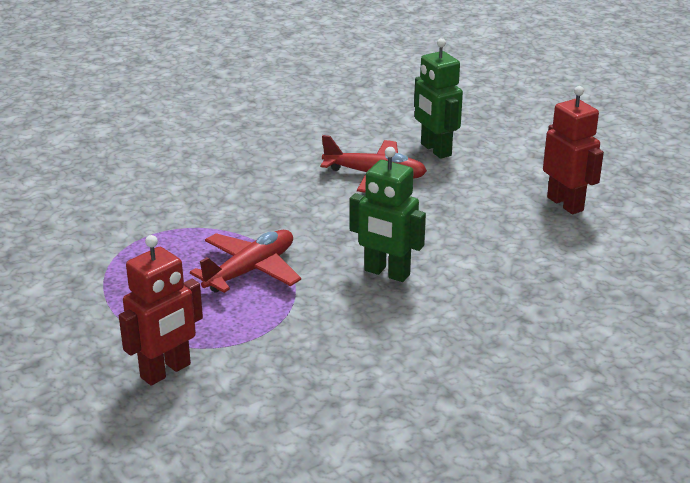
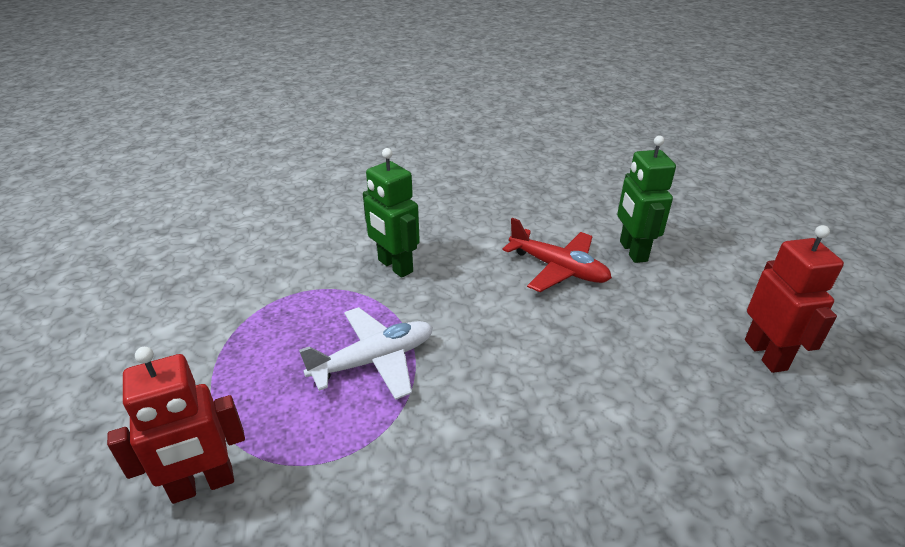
camera: 20 degrees right, 5 degrees up
red plane [190,230,301,293] -> white plane [299,307,433,400]
green robot [350,147,426,282] -> green robot moved to [363,148,420,278]

